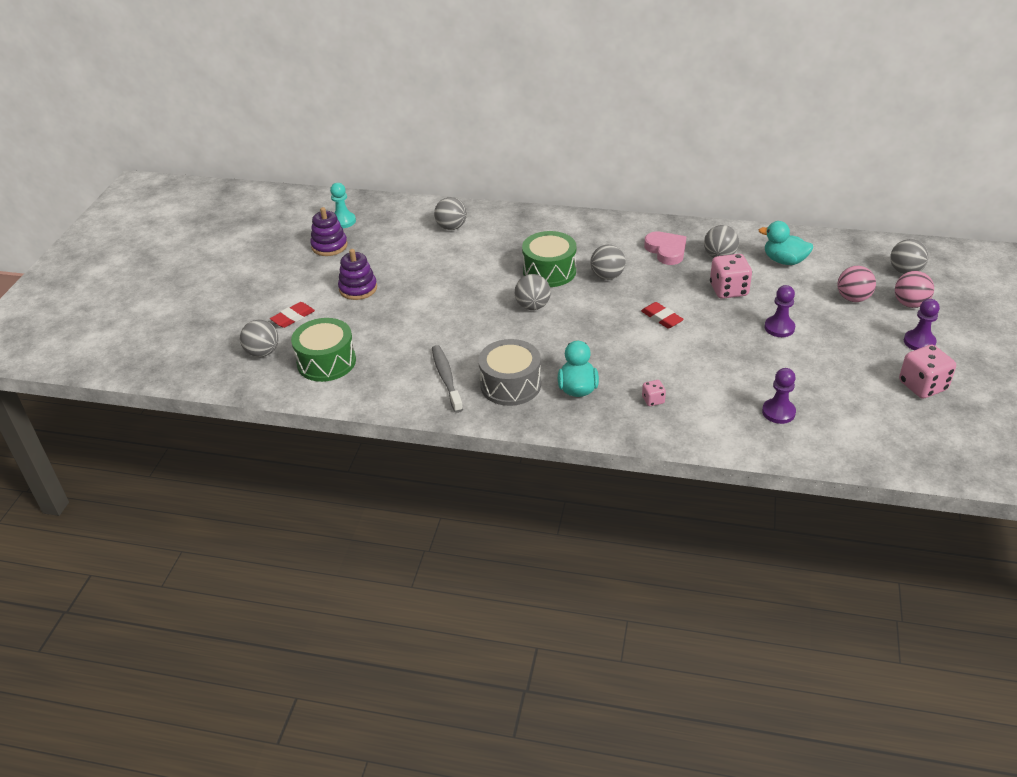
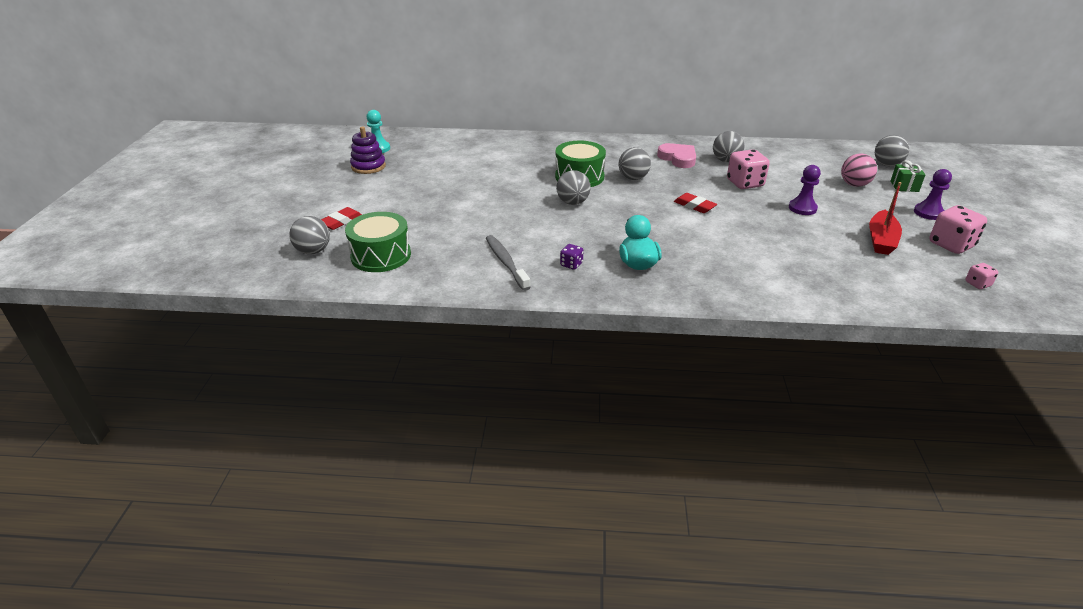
camera: 10 degrees left, 5 degrees down
purple stacking toy [338,249,377,300] -> none
grey ball [434,197,467,230] -> none
grey drum [478,339,541,406] -> purple dice [560,244,584,270]
pink dice [642,380,666,406] -> pink dice moved to [965,263,998,289]
turquoise duck [759,221,813,265] -> none
purple pawn [762,368,796,424] -> none
pink ball [895,271,934,308] -> green gift [890,160,925,192]
none -> red boat [869,182,902,255]

